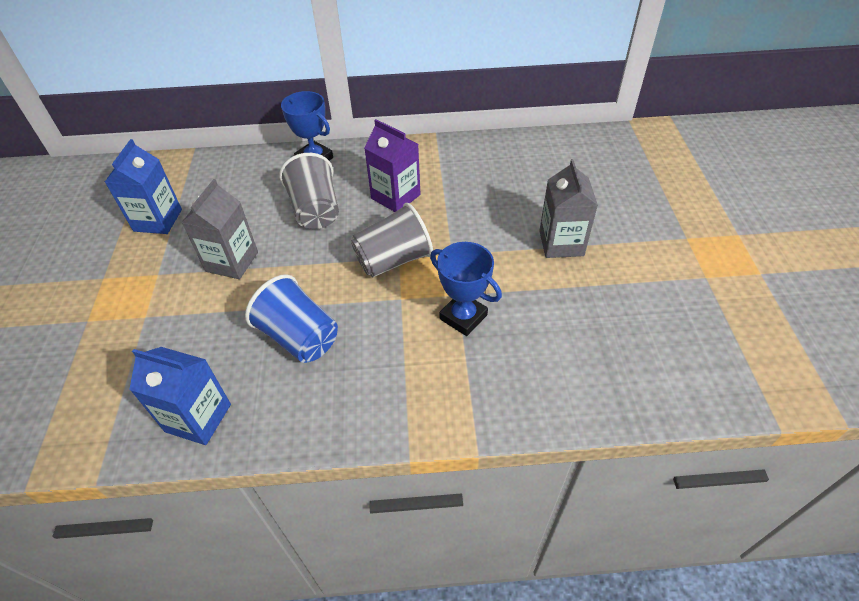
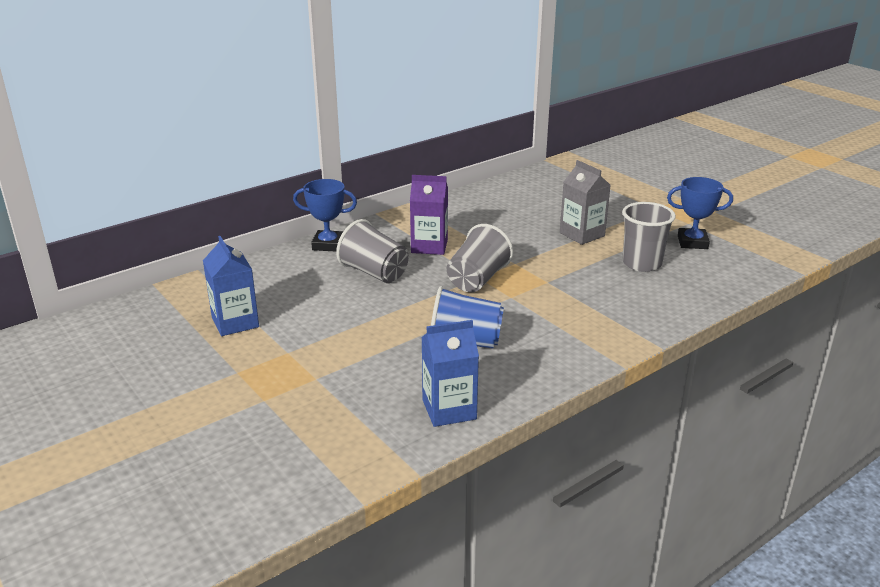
camera: 35 degrees left, 20 degrees down
grey carton [181,179,258,279] -> none
blue trophy [430,242,502,336] -> blue trophy moved to [667,177,733,249]
none -> grey cup [622,202,676,272]

